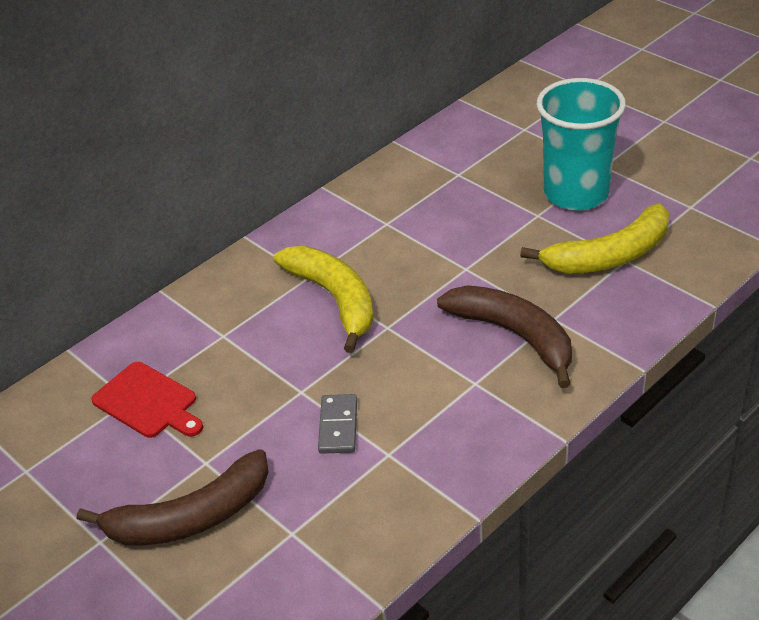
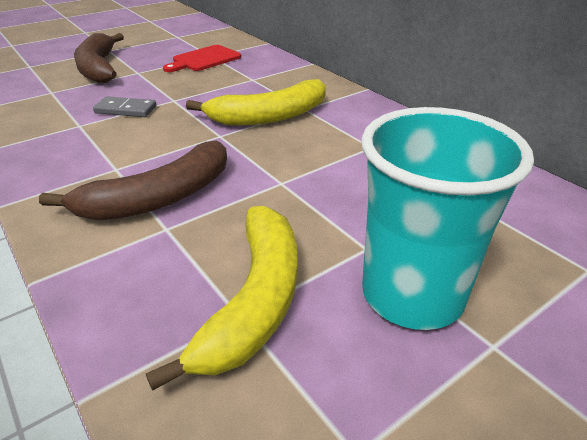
camera: 95 degrees right, 5 degrees down
yellow banana [520,204,669,274] -> yellow banana turned 150 degrees counterclockwise [146,206,298,391]

